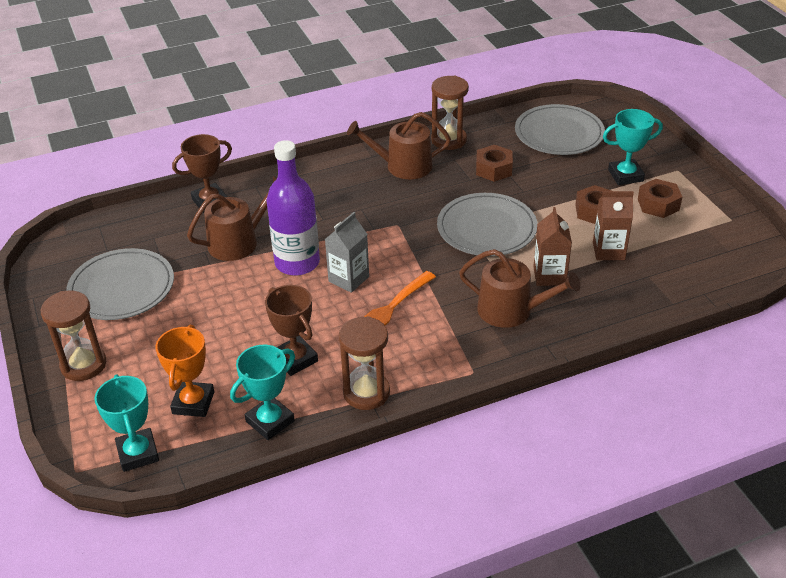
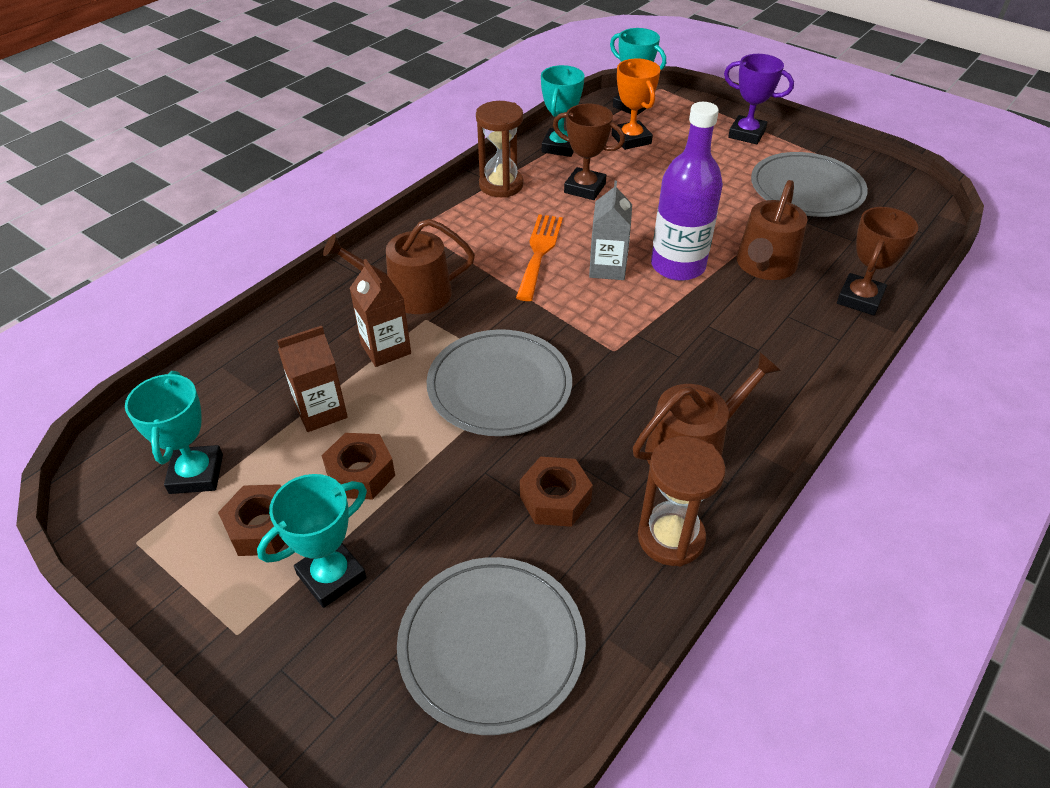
camera: 150 degrees right, 5 degrees up
brown hourglass [41,291,106,381] -> purple trophy [724,54,794,144]
none -> turquoise trophy [125,371,223,494]

